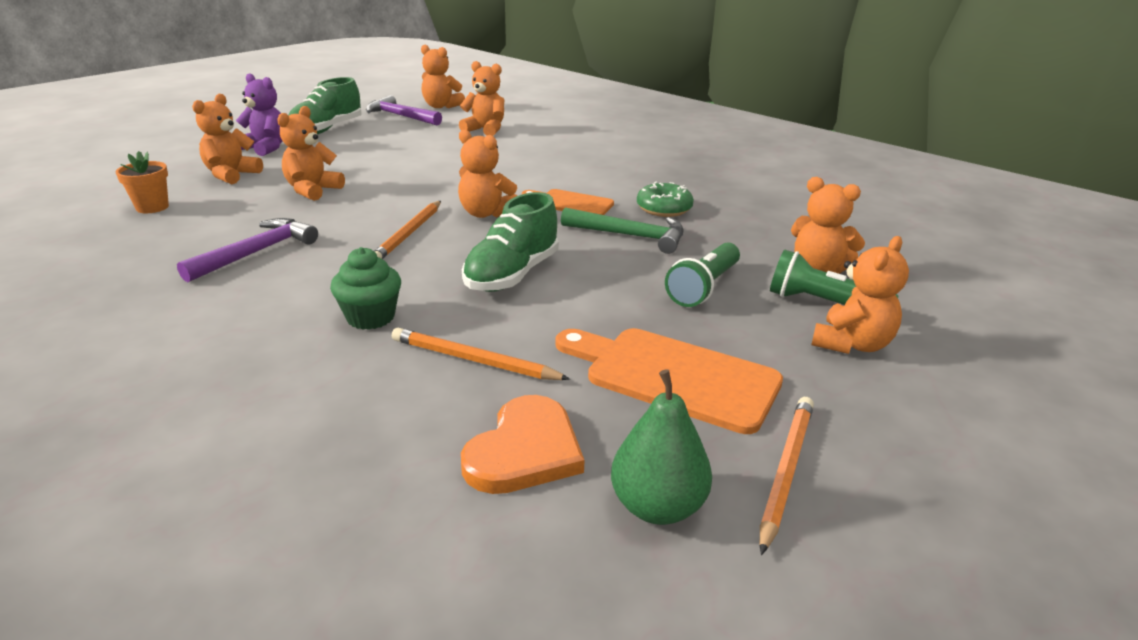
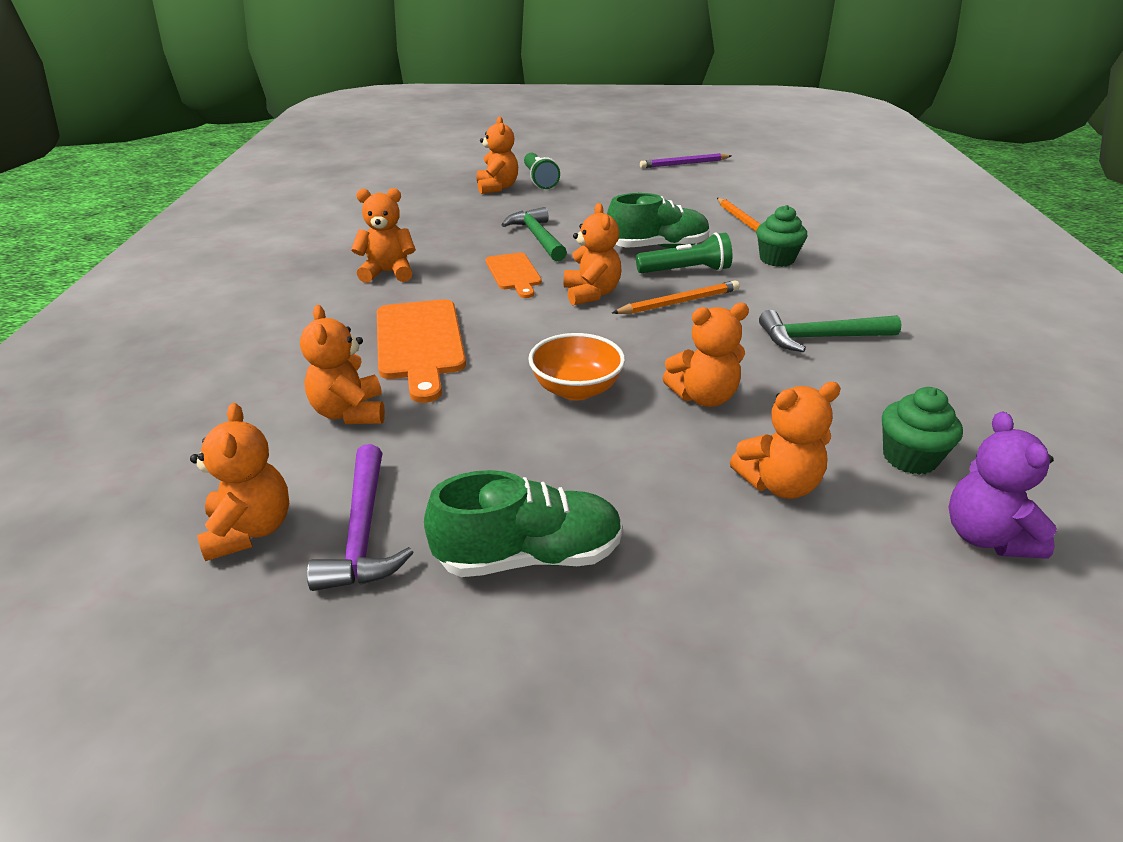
camera: 130 degrees left, 5 degrees up
orange flower pot [116,151,169,213] -> green cupcake [882,387,963,475]
purple hammer [177,218,318,282] -> green hammer [759,310,902,352]
purple teddy bear [236,73,282,156] -> purple teddy bear moved to [949,411,1057,559]
orange heart [461,395,584,494] -> none
orange cutting board [555,328,783,434] -> orange cutting board moved to [377,299,466,403]
green pear [611,369,712,525] -> none
green donut [637,182,694,217] -> none
green flashlight [665,243,740,307] -> green flashlight moved to [636,232,732,273]
orange pencil [760,397,814,555] -> purple pencil [640,153,732,168]
orange teddy bear [811,236,909,354] -> orange teddy bear moved to [351,188,416,283]
none -> orange bowl [528,333,625,400]

